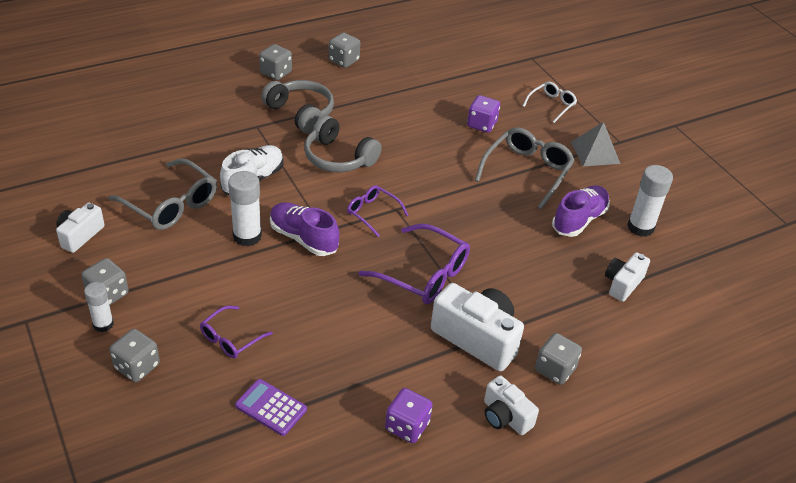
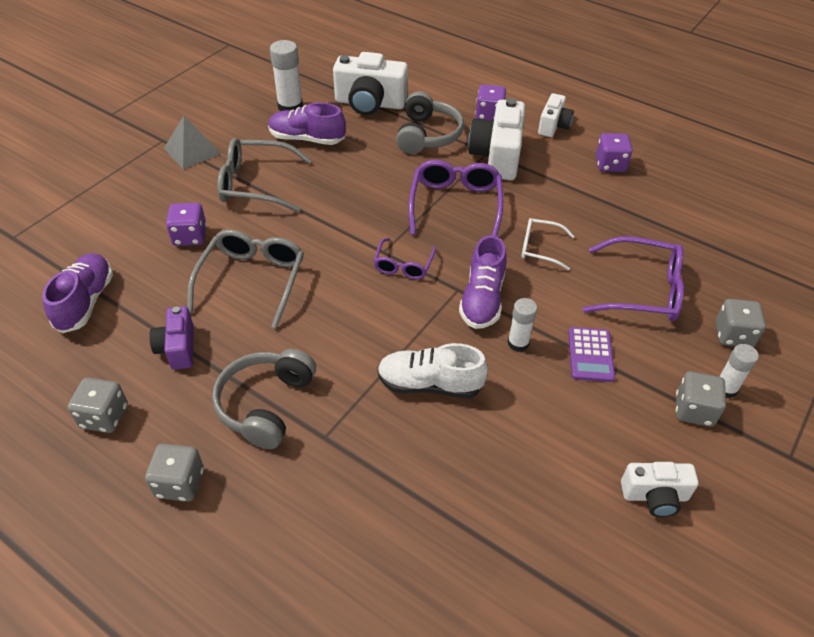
camera: 115 degrees left, 5 degrees up
grey glasses [108,158,217,230] -> grey glasses moved to [187,229,304,329]
purple glasses [200,306,273,358] -> purple glasses [583,236,684,321], size x1.73
white glue stick [228,171,262,247] -> white glue stick [508,298,537,352], size x0.64
purple calculator [235,379,307,436] -> purple calculator moved to [568,327,615,382]
grey headphones [304,115,382,172] -> grey headphones moved to [396,91,464,154]
white glasses [523,82,577,123] -> white glasses moved to [521,218,575,270]
grey dice [535,333,582,385] -> purple dice [475,85,506,121]
white camera [605,252,650,302] -> white camera [333,52,408,115], size x1.72
none -> purple shoe [42,253,113,333]
none -> purple camera [149,306,194,370]

